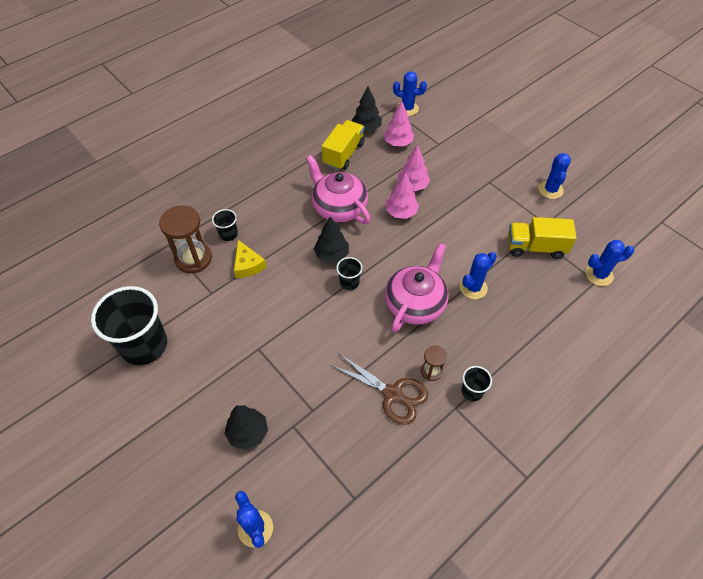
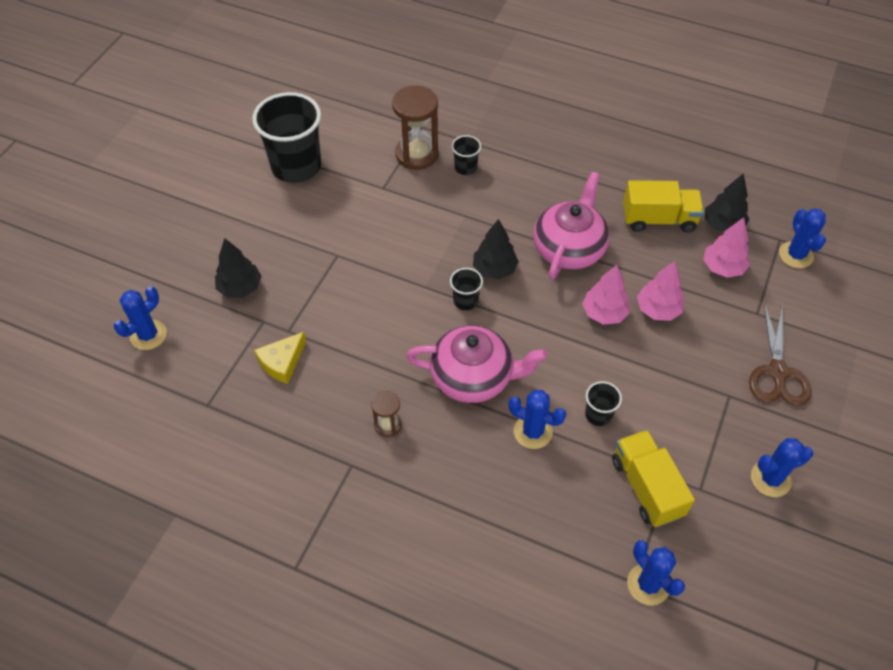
camera: 65 degrees right, 0 degrees up
yellow cheese [234,240,267,278] -> yellow cheese moved to [254,332,306,384]
brown scissors [330,354,428,425] -> brown scissors moved to [749,303,811,406]
black cup [461,366,492,401] -> black cup moved to [585,381,622,426]

